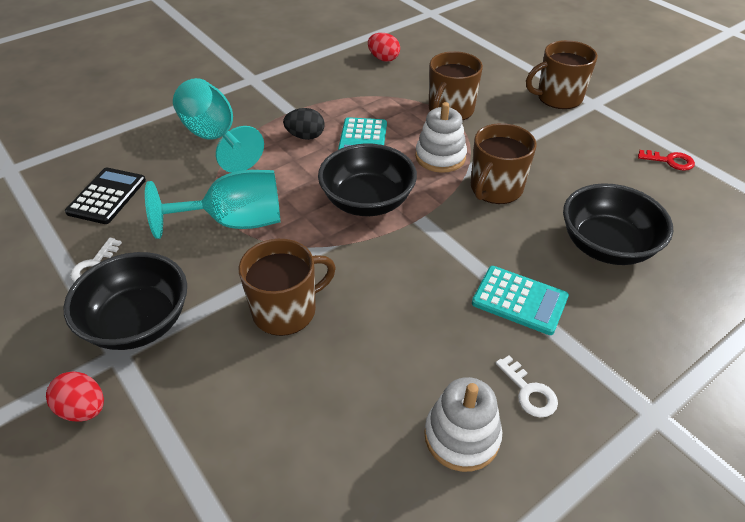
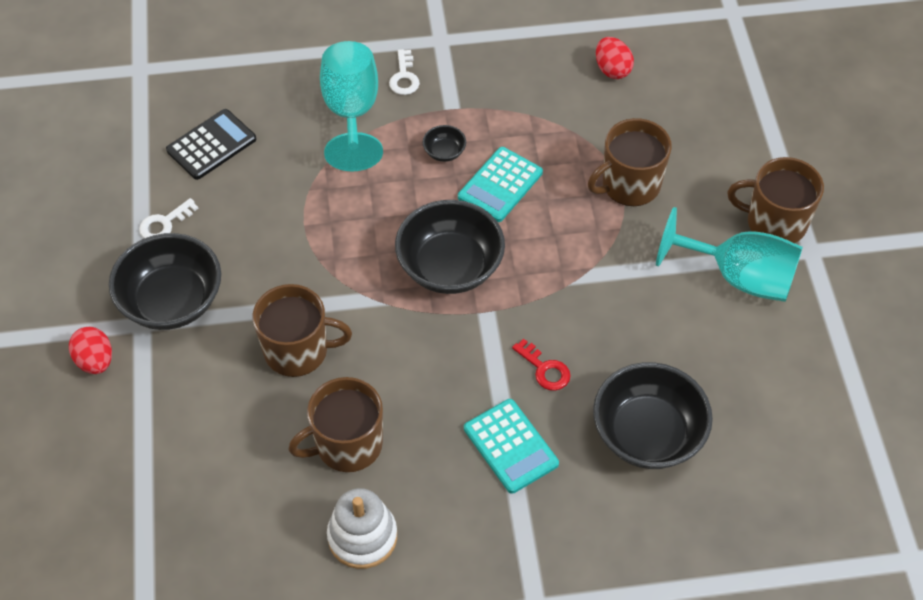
camera: 30 degrees right, 10 degrees up
turquoise goblet [145,170,280,239] -> turquoise goblet moved to [656,207,803,302]
black egg [283,108,325,140] -> black bowl [423,125,466,162]
white stacking toy [415,102,467,173] -> none
brown mug [471,123,537,204] -> brown mug moved to [288,377,383,472]
white key [496,356,558,417] -> white key moved to [389,49,420,95]
red key [638,150,695,171] -> red key moved to [512,338,571,391]

